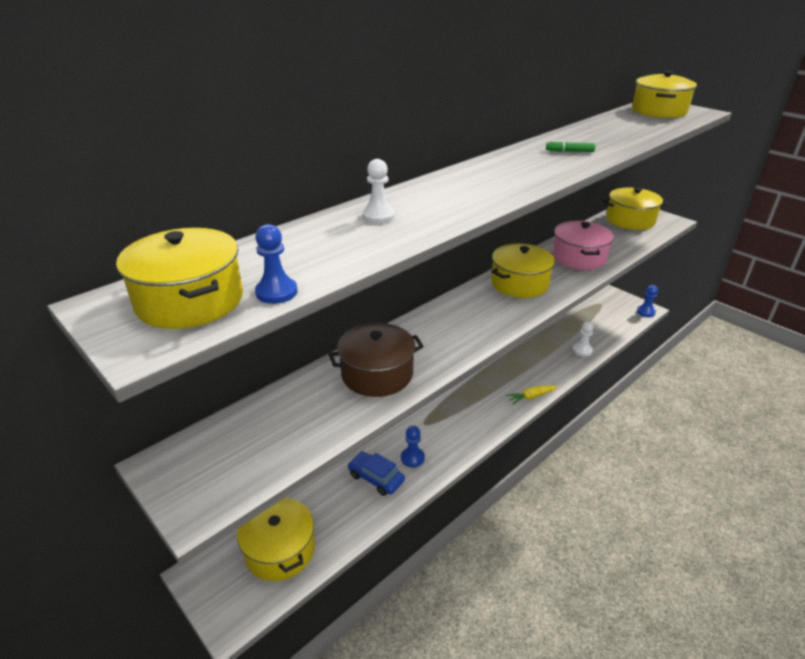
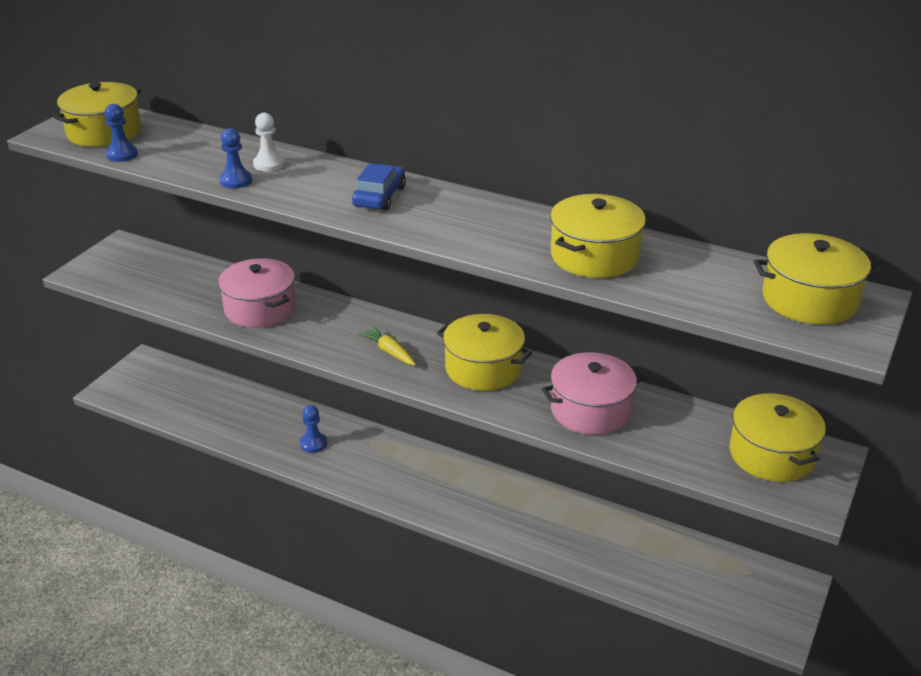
camera: 70 degrees right, 0 degrees up
yellow pot [237,498,315,581] -> yellow pot moved to [550,194,646,278]
brown pot [328,323,424,397] -> pink pot [218,258,296,328]
blue car [348,451,405,496] -> blue car moved to [352,163,406,211]
yellow carrot [506,385,557,405] -> yellow carrot moved to [359,326,416,365]
green marker [546,140,595,152] -> none
white pawn [573,322,594,357] -> none
blue pawn [637,285,658,317] -> blue pawn moved to [219,128,252,189]

